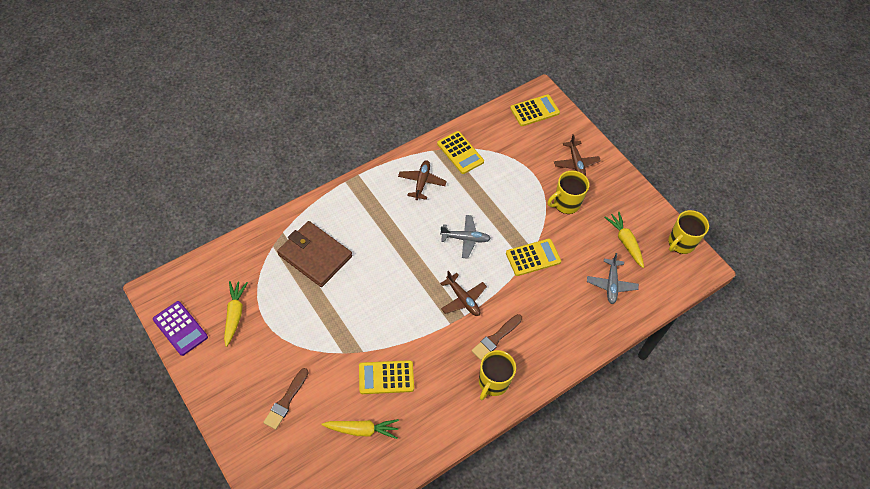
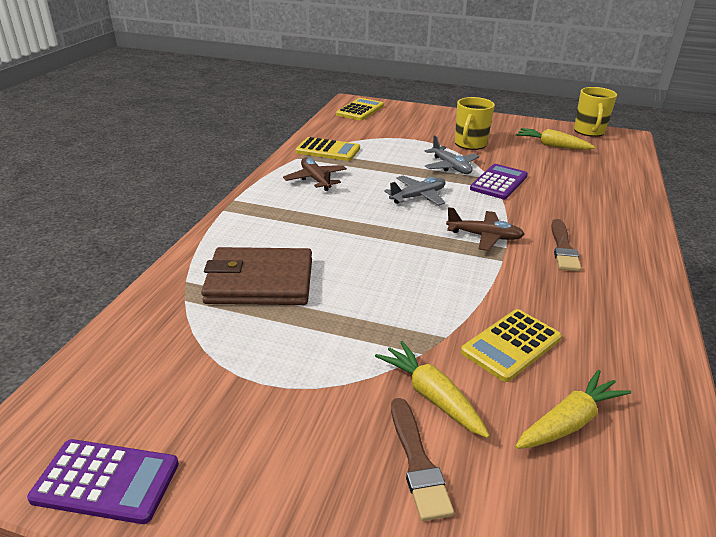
camera: 35 degrees left, 25 degrees down
yellow carrot [224,281,248,347] -> yellow carrot moved to [375,341,490,438]
yellow mug [479,350,516,400] -> none
yellow calculator [506,239,561,276] -> purple calculator [470,164,528,199]
brown plane [554,134,601,176] -> none
grey plane [587,253,639,304] -> grey plane moved to [424,135,479,174]

